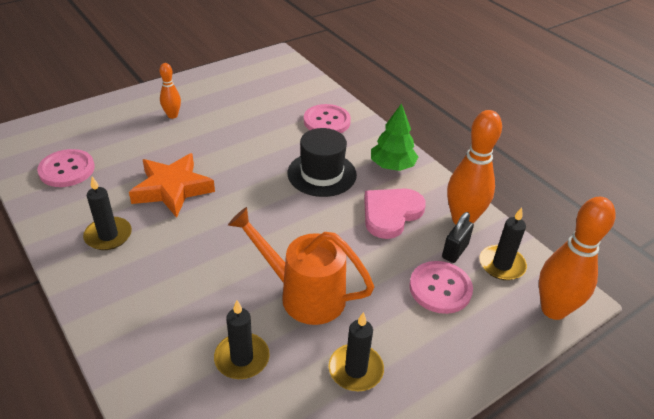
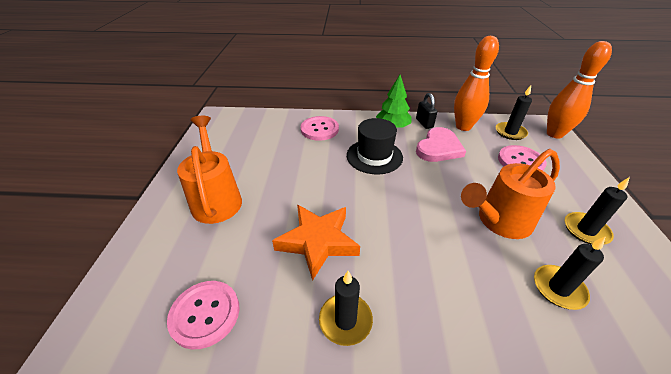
camera: 50 degrees left, 0 degrees up
orange bowling pin [159,63,181,119] -> orange watering can [177,116,242,224]
pink heart [364,188,426,239] -> pink heart turned 135 degrees counterclockwise [416,127,466,162]
black padlock [442,212,474,263] -> black padlock moved to [416,93,437,129]

